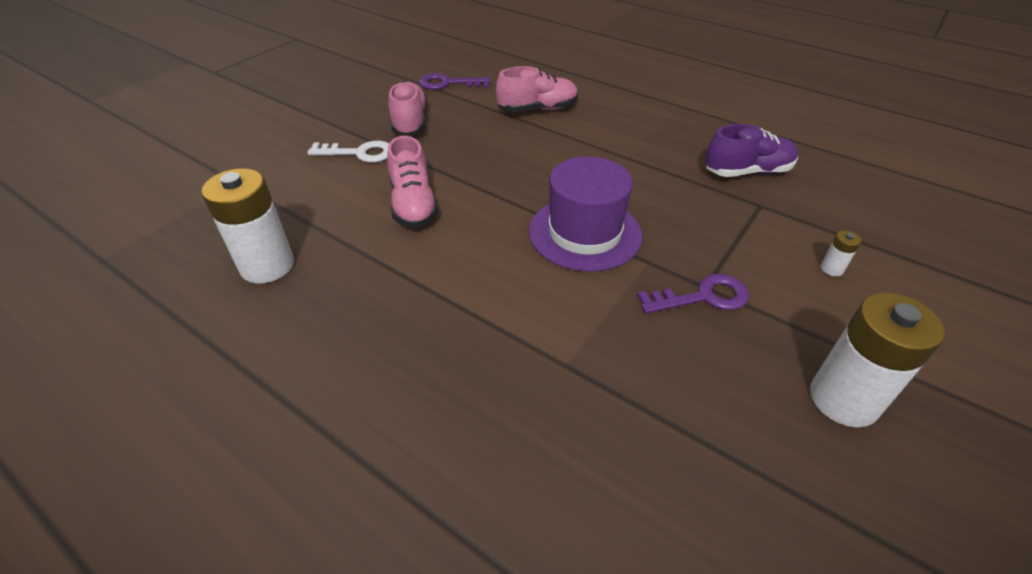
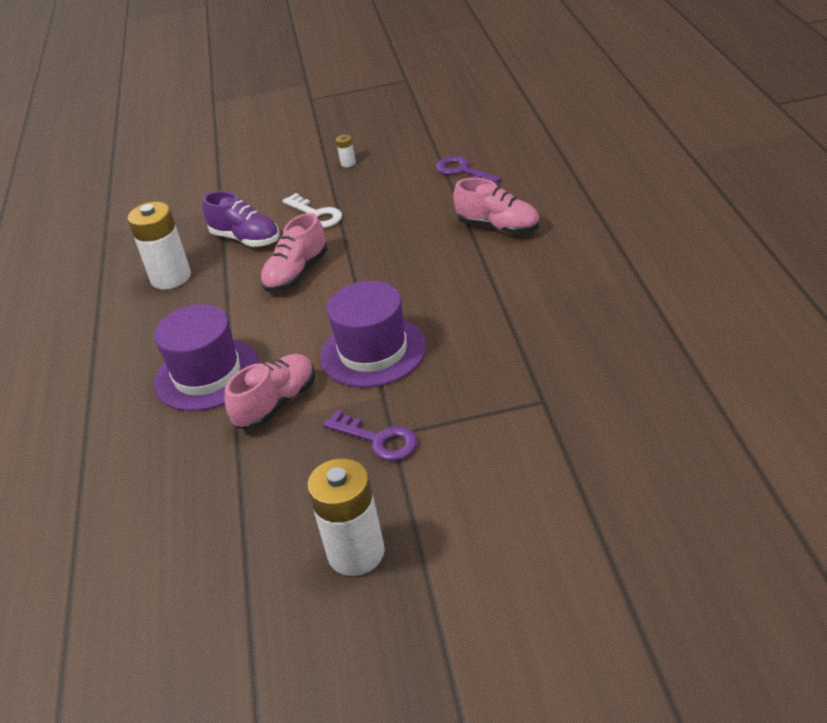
camera: 50 degrees right, 5 degrees down
pink shoe [388,81,427,136] -> pink shoe moved to [224,354,315,429]
purple shoe [705,124,798,177] -> purple shoe moved to [202,191,279,247]
white battery [821,230,861,276] -> white battery moved to [336,135,356,167]
none -> purple hat [154,304,260,411]

